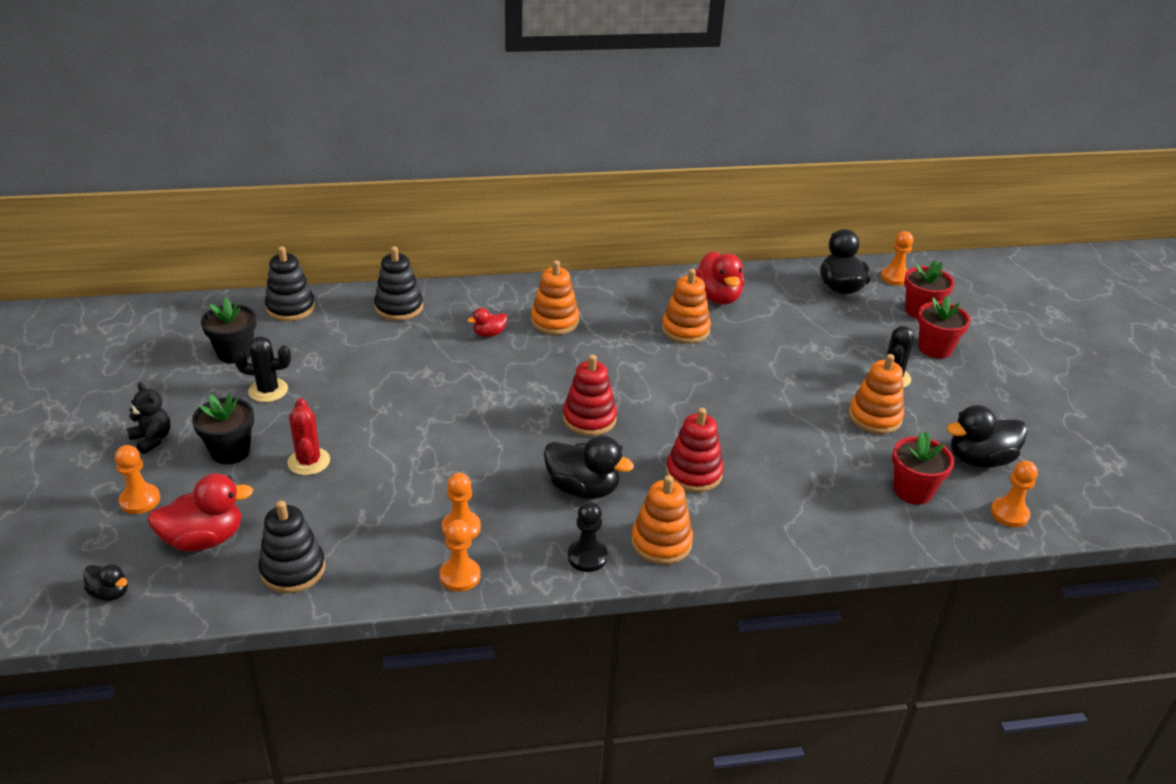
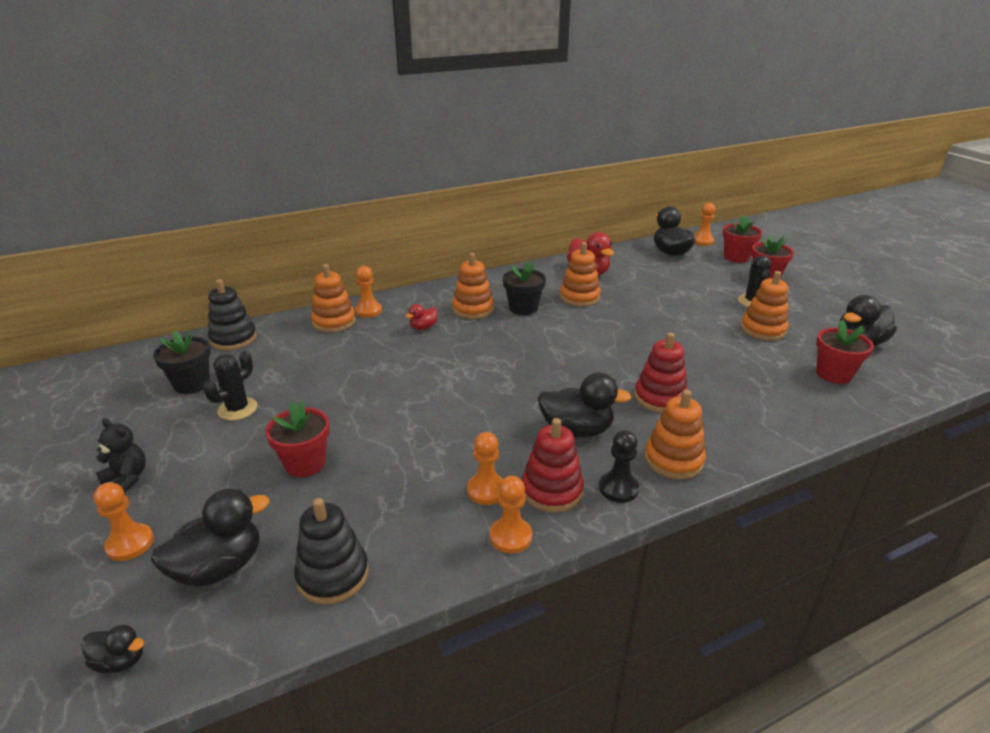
camera: 15 degrees left, 5 degrees down
red duck [147,473,253,551] -> black duck [151,489,270,587]
black flower pot [192,394,254,464] -> black flower pot moved to [503,261,546,315]
black cactus [233,336,291,402] -> black cactus turned 45 degrees counterclockwise [203,351,258,421]
red cactus [287,398,330,475] -> red flower pot [265,401,330,477]
black stacking toy [374,246,423,321] -> orange stacking toy [311,264,356,332]
red stacking toy [563,355,617,436] -> red stacking toy moved to [522,418,584,513]
orange pawn [990,460,1038,527] -> orange pawn moved to [355,266,382,318]

